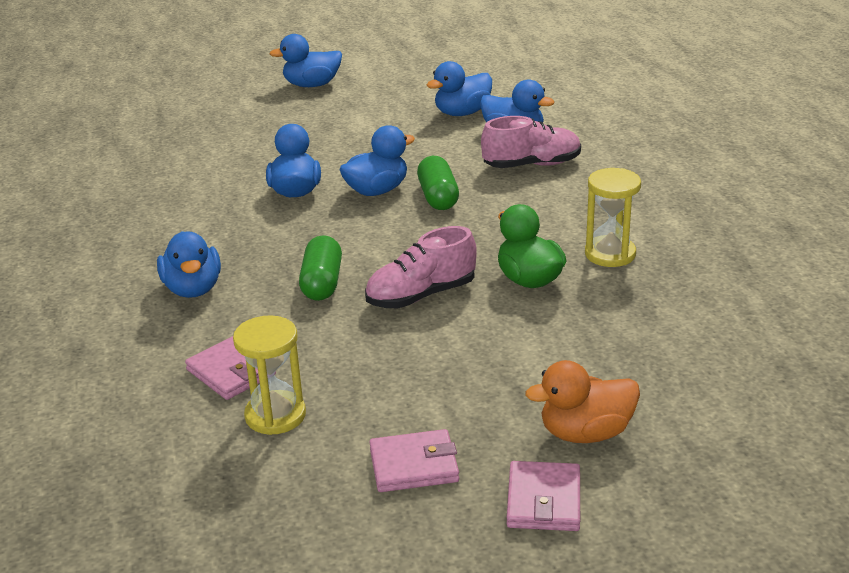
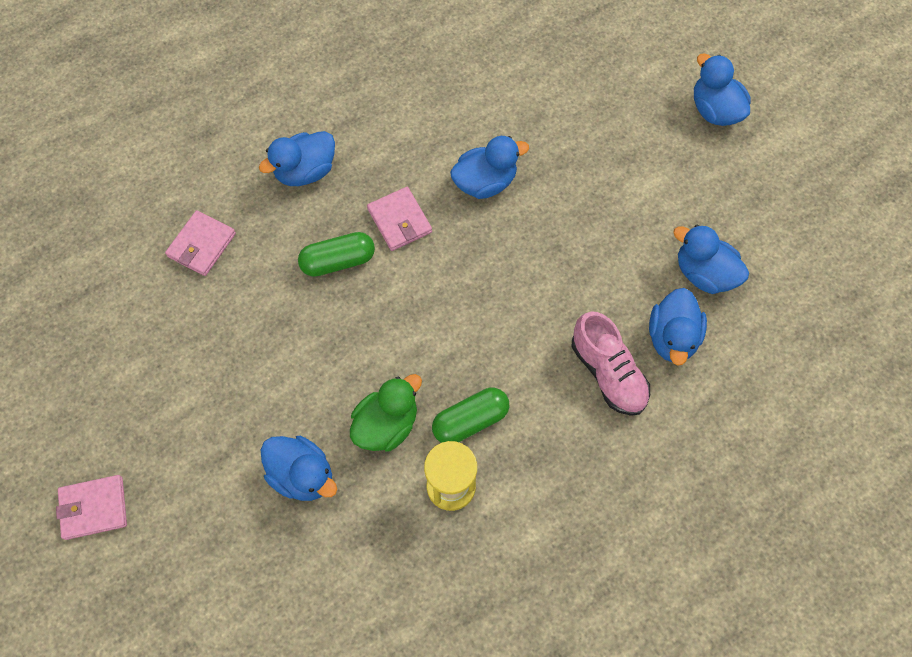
camera: 70 degrees right, 35 degrees up
yellow hourglass [233,315,306,435] -> none
blue duck [339,125,415,196] -> blue duck moved to [260,436,337,501]
pink shoe [365,226,477,308] -> none
pink wallet [369,429,459,492] -> pink wallet moved to [367,187,432,251]
green capsule [417,156,459,210] -> green capsule moved to [432,388,509,443]
orange duck [525,360,640,443] -> none

